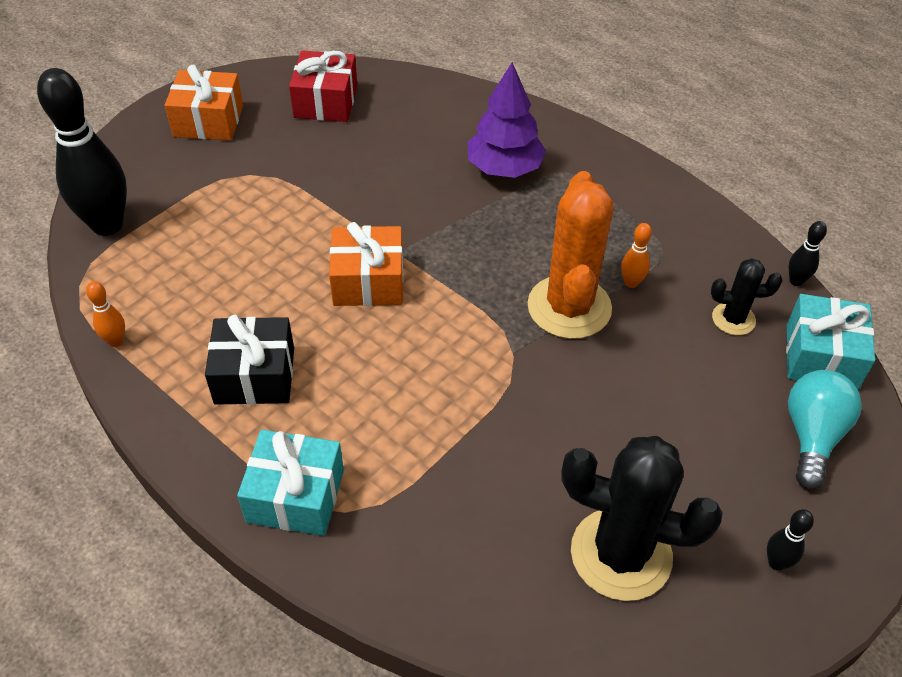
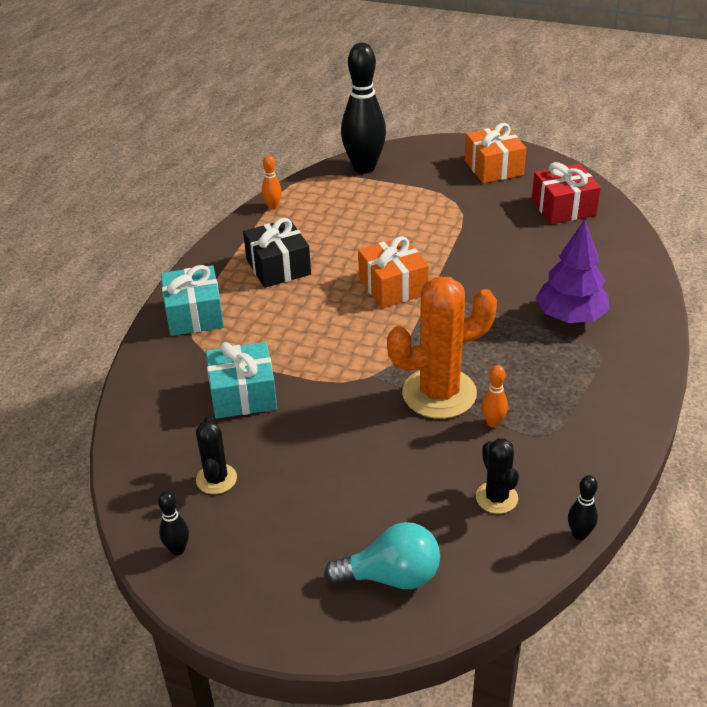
camera: 70 degrees right, 10 degrees down
black cactus [561,436,723,601] -> black cactus [196,415,237,494], size x0.51
black bowling pin [767,509,814,571] -> black bowling pin moved to [158,491,189,555]
turquoise gift [786,294,875,390] -> turquoise gift moved to [206,342,277,419]

